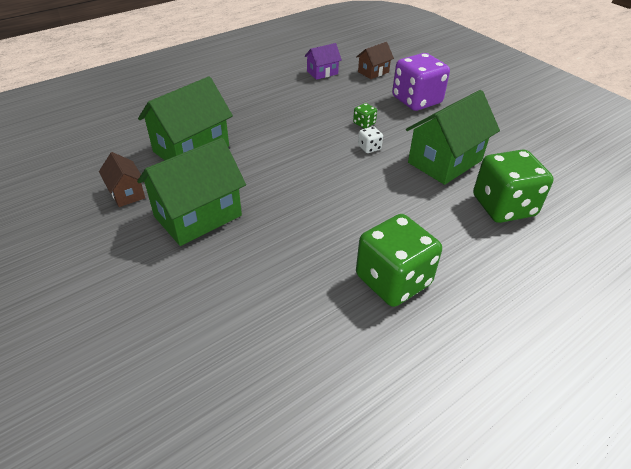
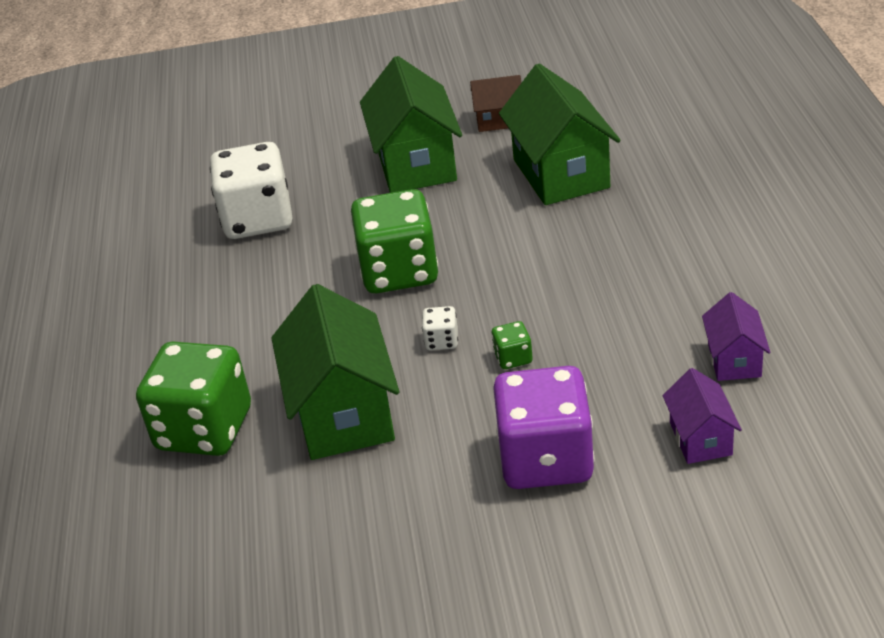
camera: 125 degrees right, 5 degrees down
brown house [356,42,394,79] -> purple house [663,368,742,464]
green dice [356,214,442,307] -> green dice moved to [351,189,438,293]
none -> white dice [210,142,292,239]

